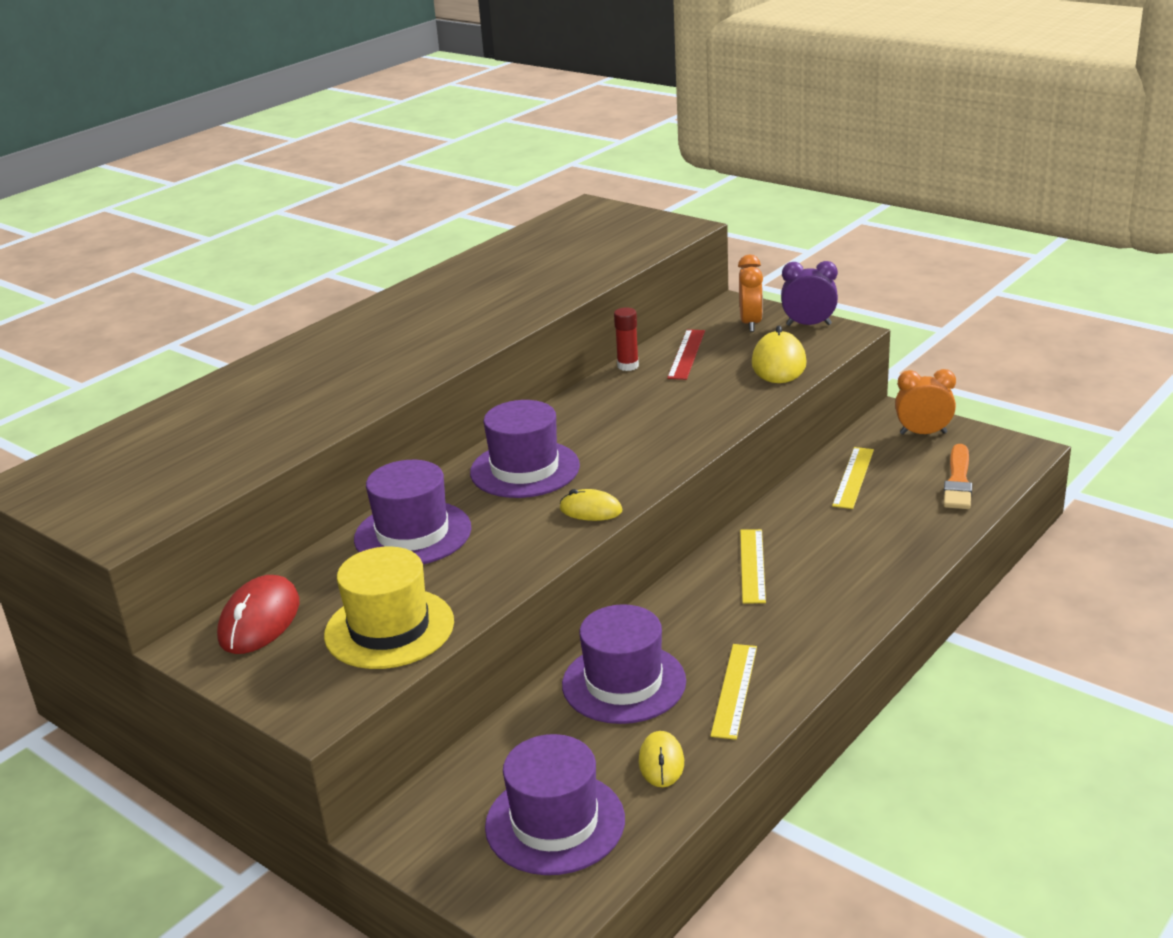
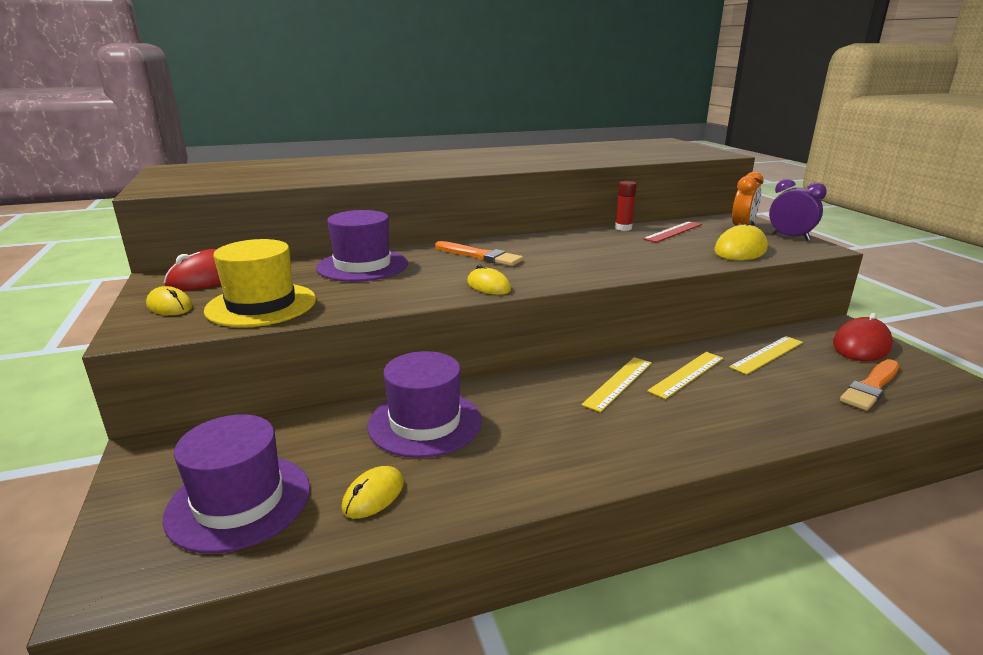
camera: 30 degrees right, 5 degrees down
purple hat [470,400,580,498] -> orange brush [435,241,523,266]
yellow ruler [710,644,757,740] -> yellow ruler moved to [647,352,723,399]
orange clock [895,369,956,435] -> red mouse [833,313,893,361]
none -> yellow mouse [146,286,193,315]

